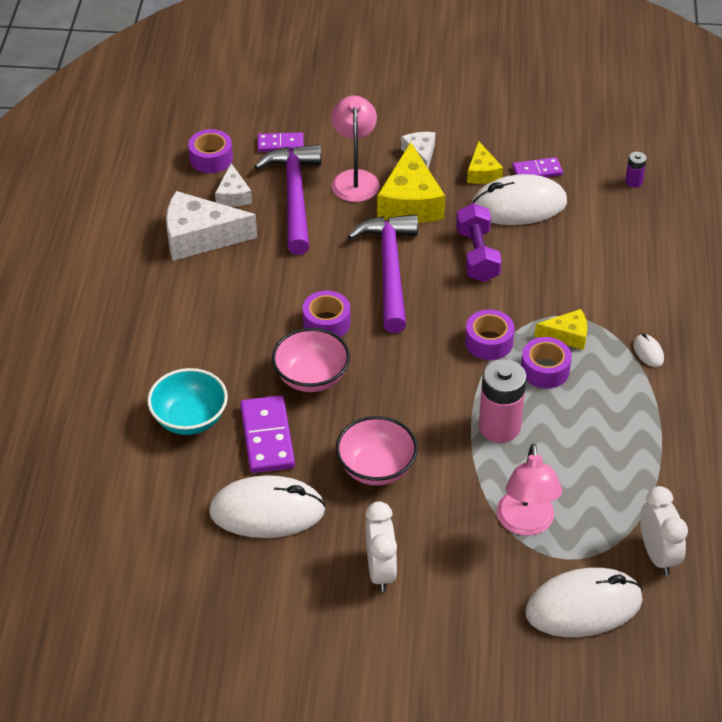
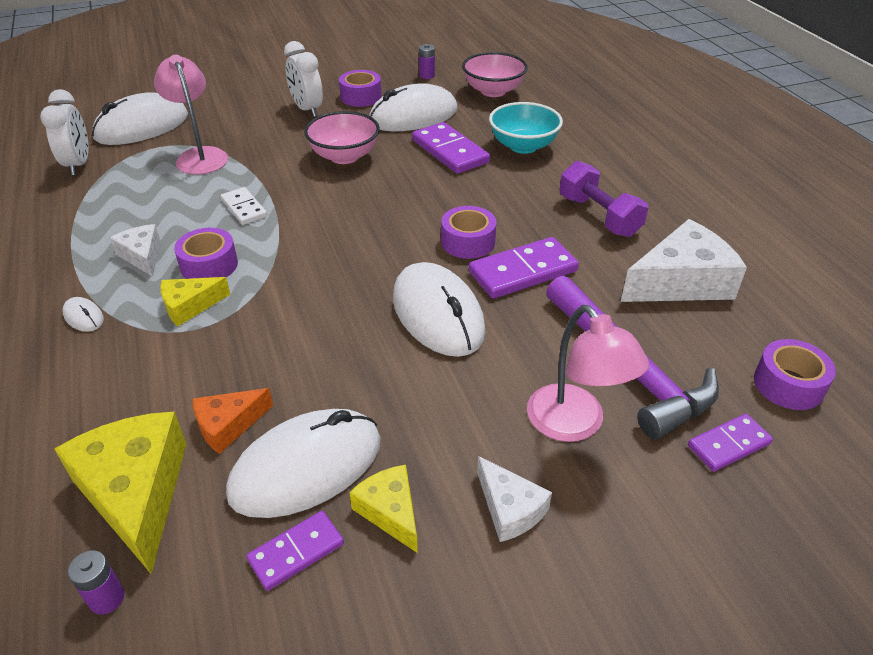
camera: 155 degrees right, 5 degrees down
white cheese [215,163,252,207] -> white cheese moved to [110,224,160,277]
pink bowl [272,328,350,392] -> pink bowl moved to [462,52,528,97]
purple hammer [348,214,418,333] -> white mouse [393,262,486,357]
yellow cheese [377,142,445,223] -> yellow cheese moved to [54,411,187,574]
purple dumbbell [456,203,502,282] -> purple dumbbell moved to [560,161,648,237]
purple tape [465,309,515,360] -> purple tape moved to [339,70,382,107]
pink battery [479,359,527,443] -> white domino [221,187,267,225]
white clock [640,486,688,575] -> white clock turned 150 degrees counterclockwise [40,89,89,175]
none -> orange cheese [193,388,273,454]
none -> purple battery [419,44,435,79]
none -> purple domino [469,237,579,299]

